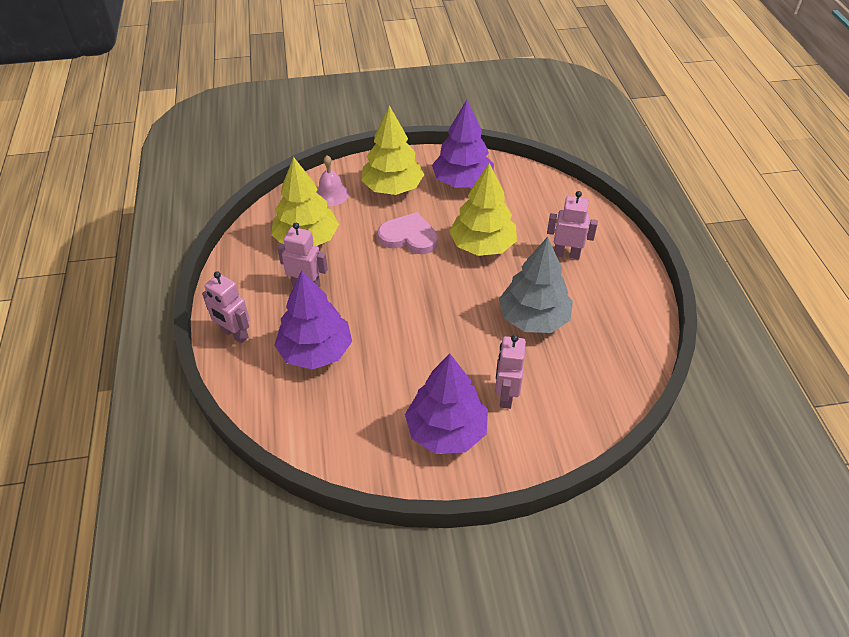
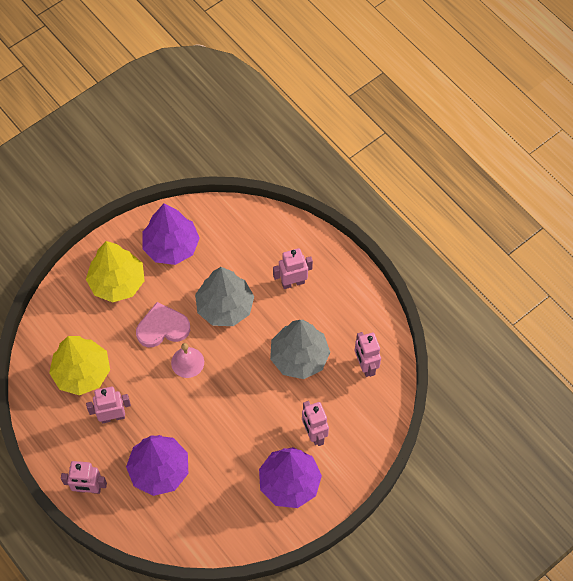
camera: 30 degrees left, 15 degrees up
pink bell [316,155,349,206] -> pink bell moved to [171,343,204,378]
yellow tree [449,163,517,256] -> grey tree [195,267,254,326]
none -> pink robot [355,332,381,377]

